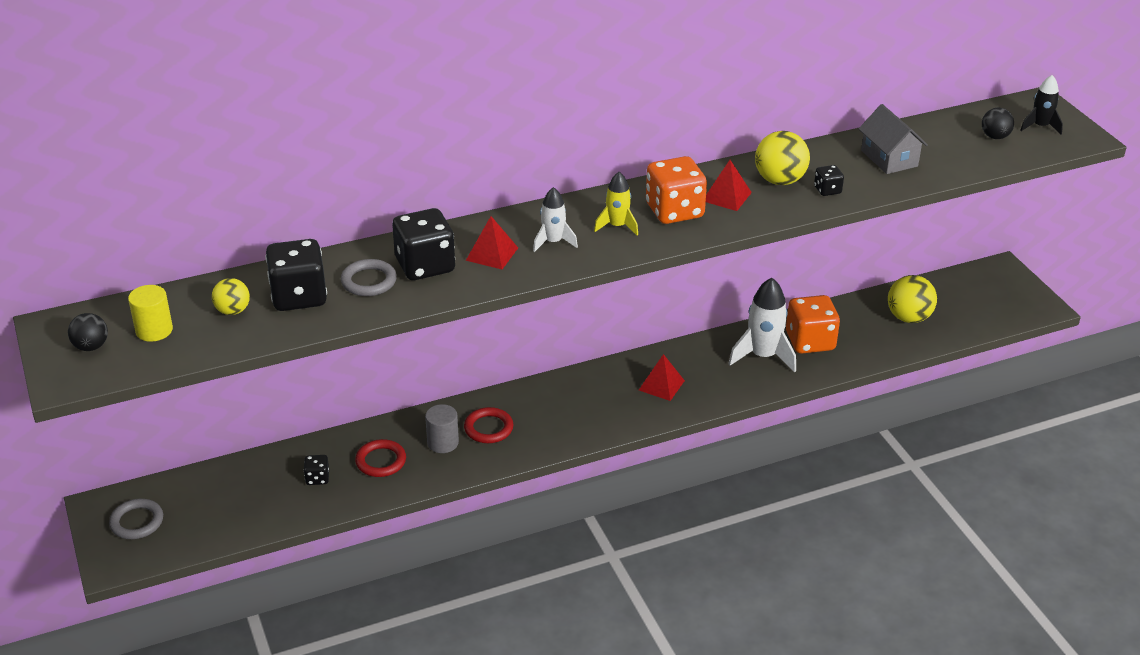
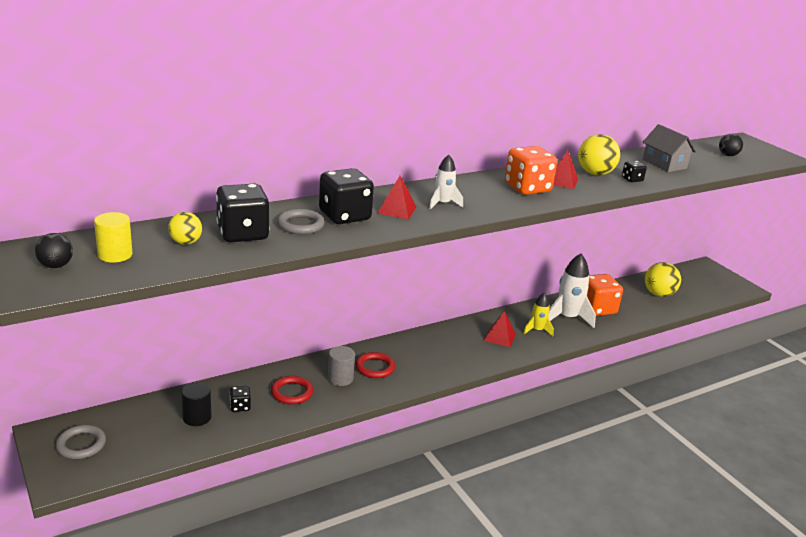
camera: 10 degrees left, 10 degrees down
yellow rocket [594,172,638,236] -> yellow rocket moved to [523,293,554,336]
black rocket [1020,75,1063,135] -> none
none -> black cylinder [181,382,212,426]

